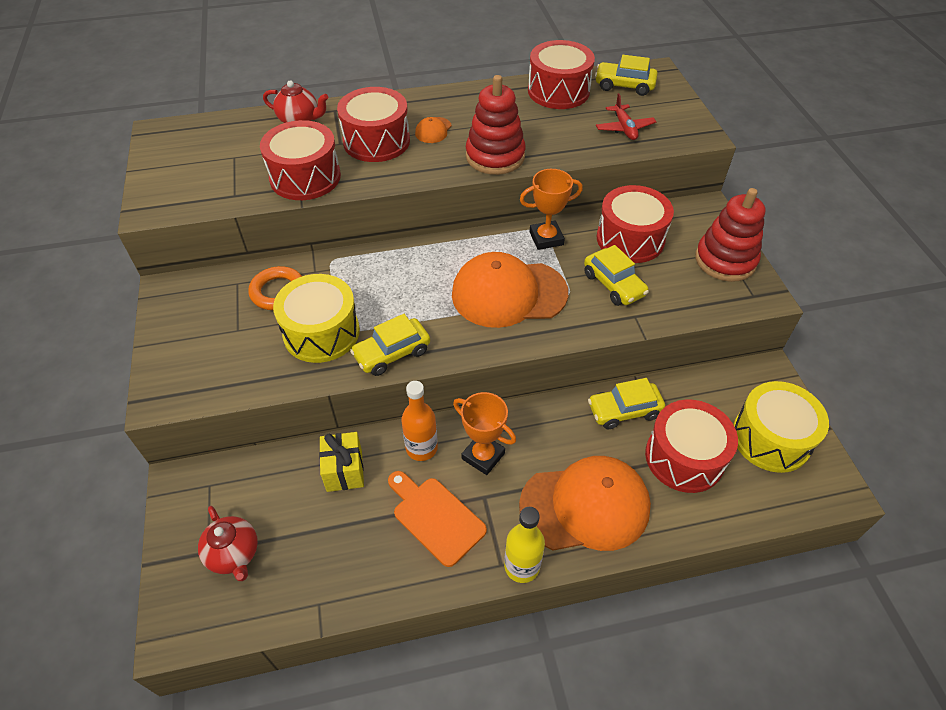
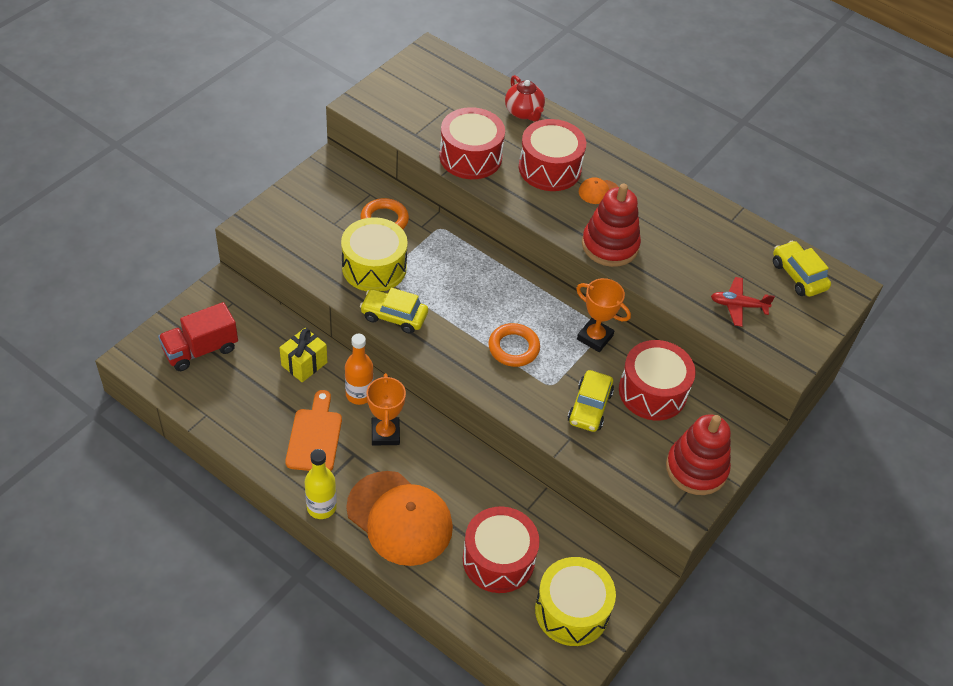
camera: 45 degrees right, 0 degrees up
red teapot [198,506,258,581] -> red truck [158,302,238,371]
orange cap [452,252,568,328] -> orange ring [488,323,540,367]
red drum [528,40,595,109] -> none
yellow car [588,378,665,429] -> none
red plane [596,93,656,140] -> red plane turned 60 degrees clockwise [711,277,775,327]

